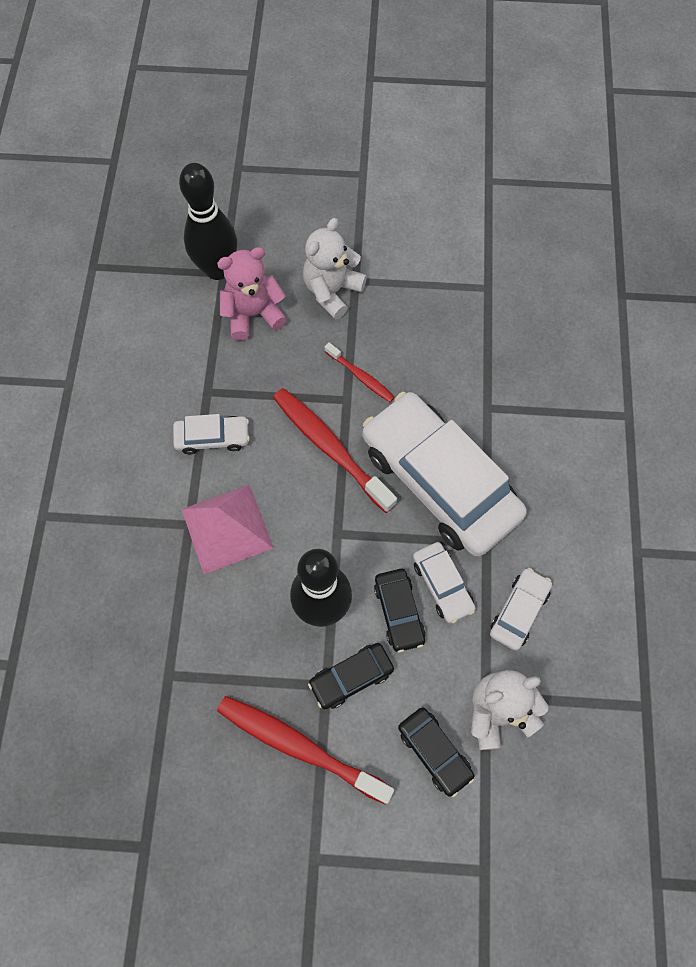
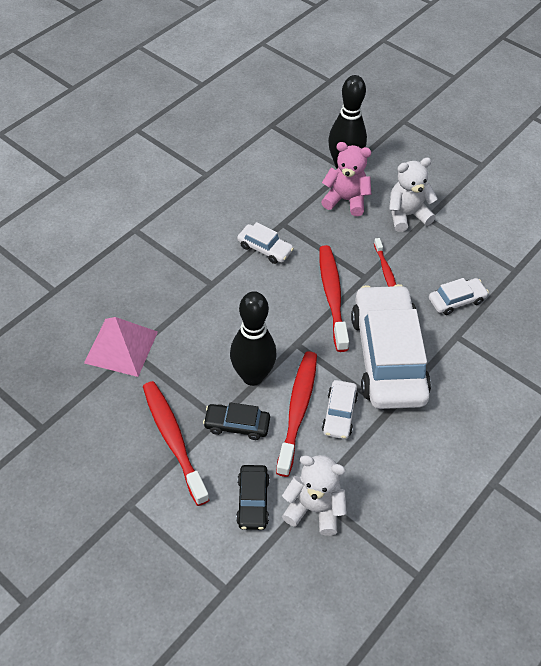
camera: 35 degrees right, 15 degrees down
pink pyramid [181,484,273,574] -> pink pyramid moved to [84,317,158,377]
black car [374,569,426,653] -> red toothbrush [276,351,317,477]
white car [490,568,552,650] -> white car moved to [429,278,489,315]

